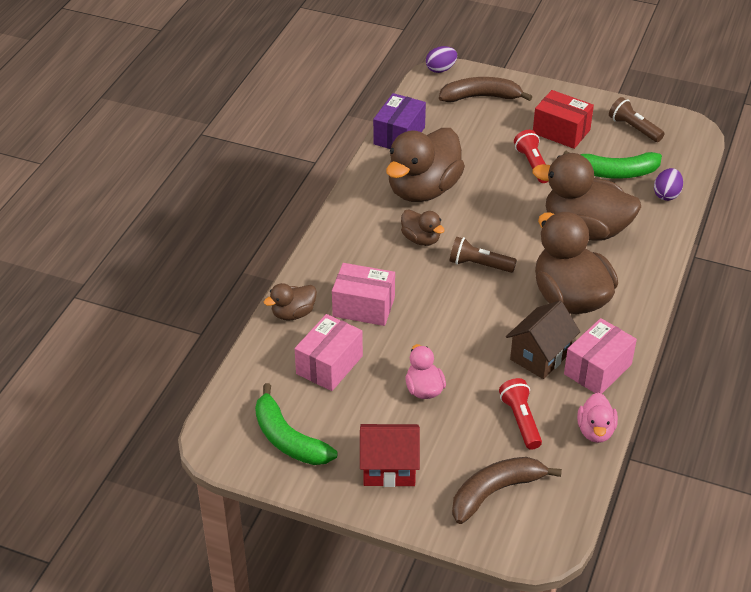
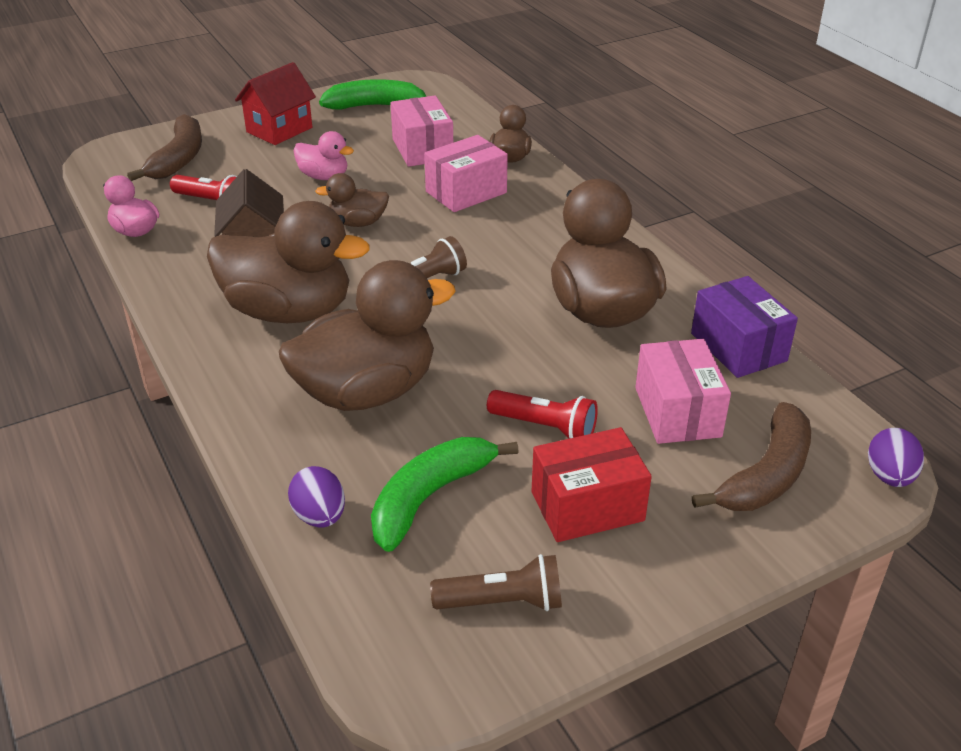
camera: 130 degrees right, 5 degrees down
brown duck [401,209,445,246] -> brown duck moved to [315,173,389,227]
pink box [564,318,637,394] -> pink box moved to [635,339,731,444]

